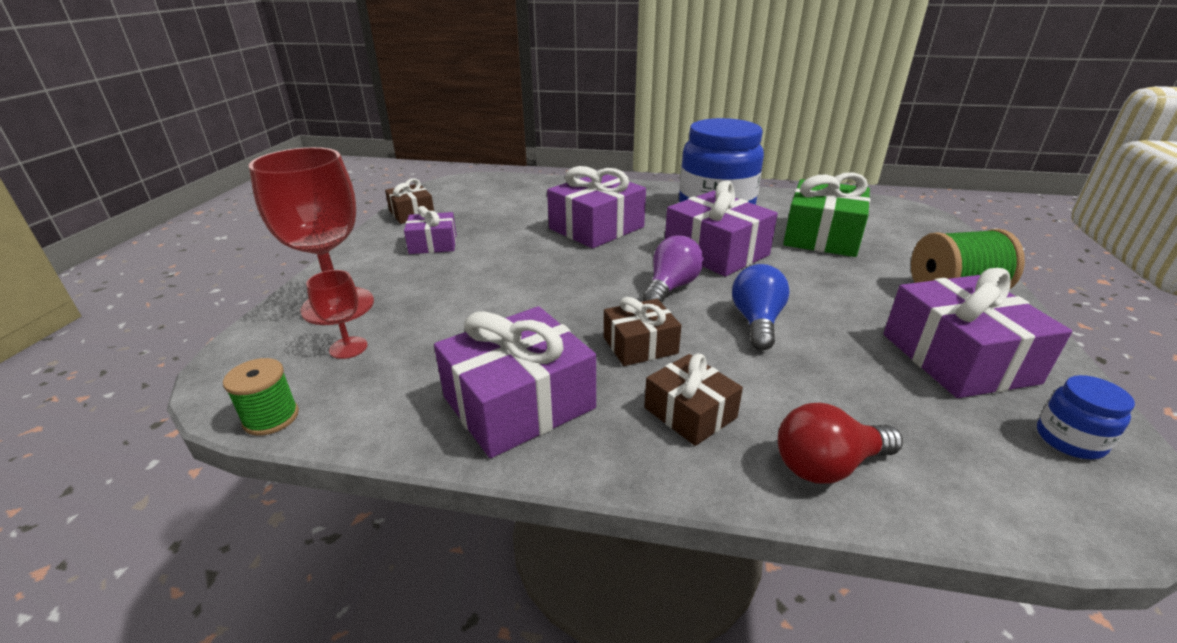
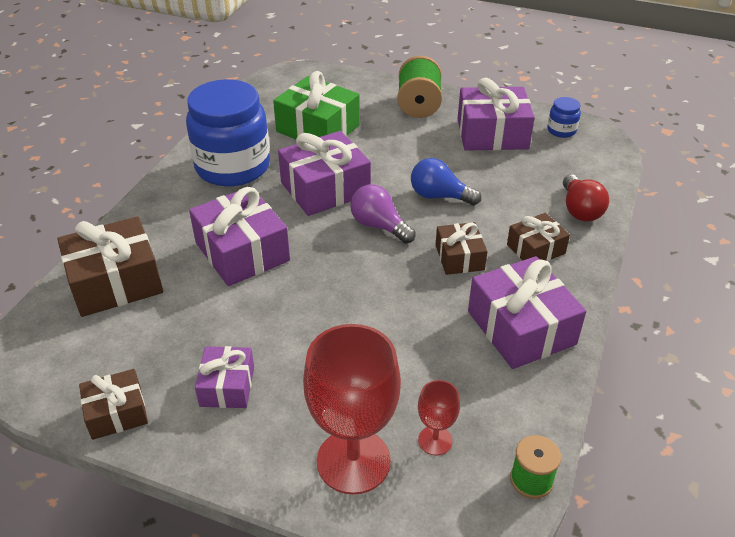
camera: 80 degrees left, 10 degrees up
none -> brown gift [57,216,163,317]

